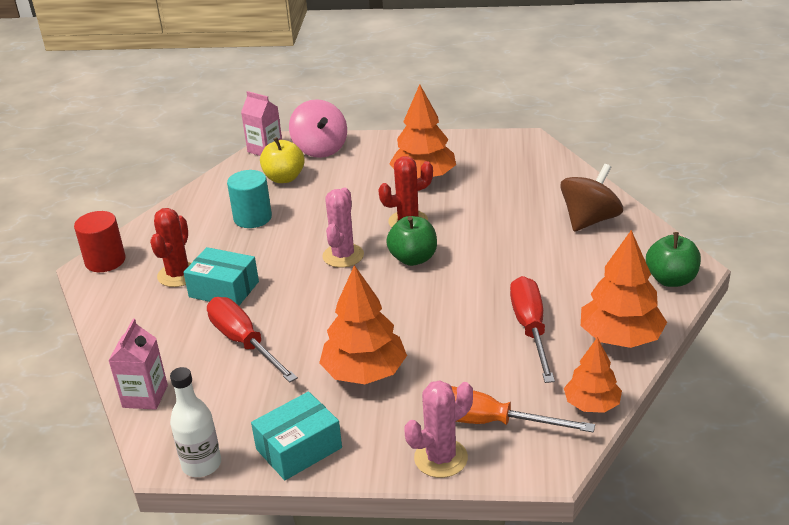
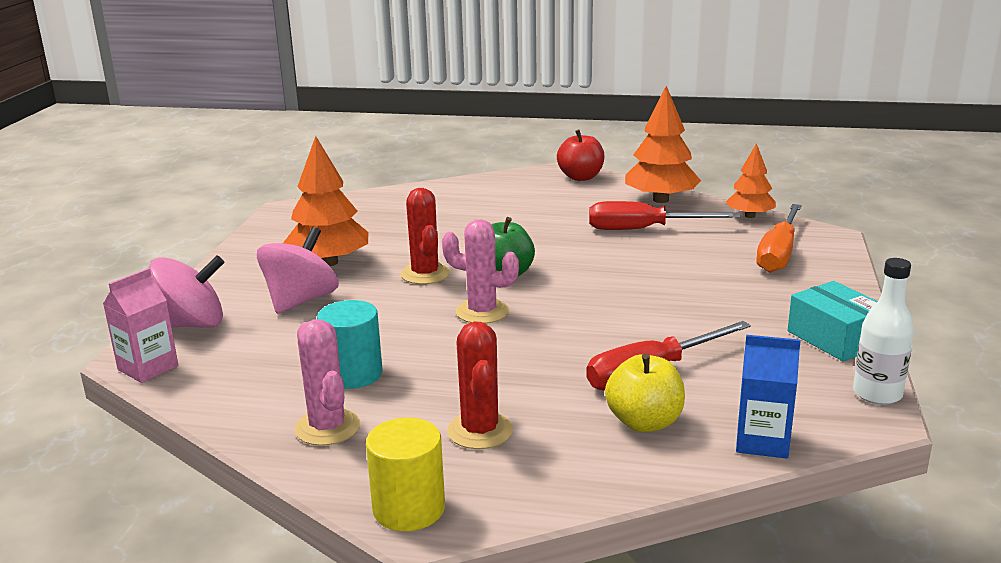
camera: 85 degrees left, 10 degrees down
red cylinder [74,211,126,272] -> yellow cylinder [366,417,445,531]
pink carton [108,319,168,410] -> blue carton [736,335,801,459]
red cactus [150,208,191,287] -> red cactus turned 60 degrees clockwise [447,321,513,449]
turquoise box [183,247,259,306] -> none
yellow apple [260,137,305,183] -> yellow apple moved to [605,353,685,432]
orange tree [319,265,407,384] -> none
pink cactus [404,380,473,478] -> pink cactus moved to [295,319,360,446]
brown spinning top [560,164,623,232] -> none
green apple [646,232,701,287] -> red apple [557,130,605,181]
none -> pink spinning top [257,227,339,314]

